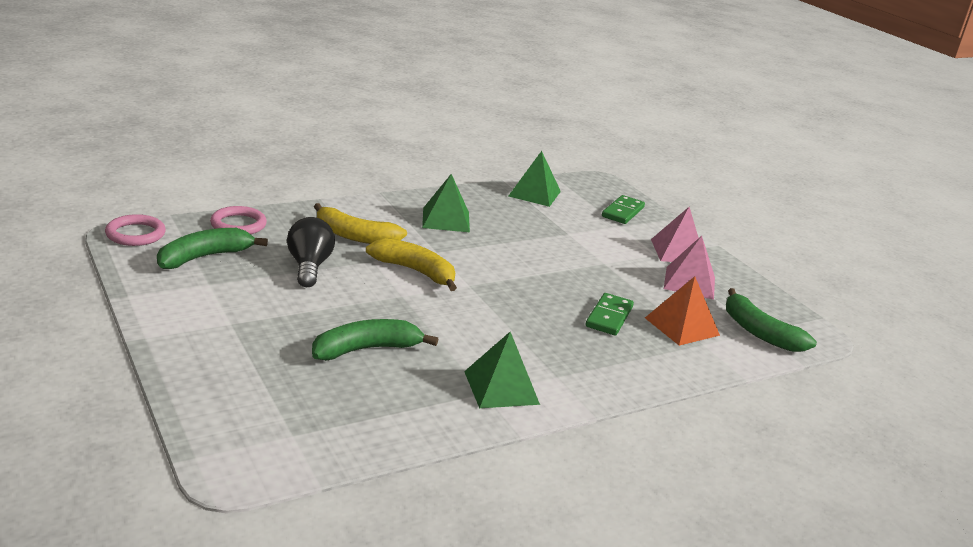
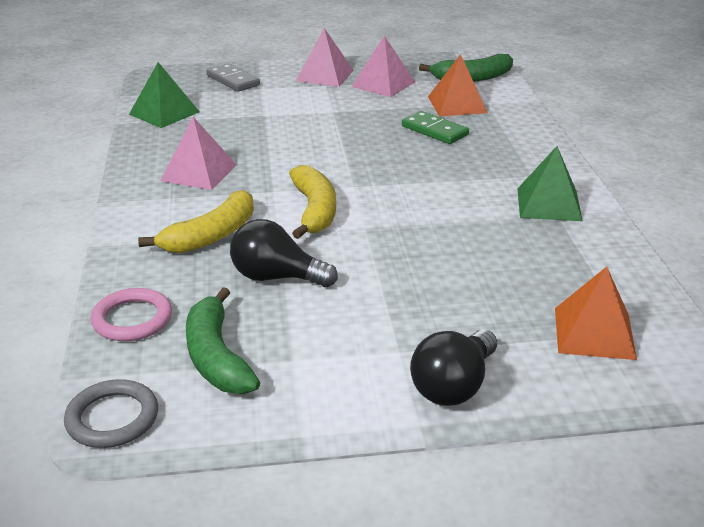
camera: 65 degrees left, 5 degrees up
pink ring [105,214,166,246] -> grey ring [64,379,158,448]
green banana [312,319,438,361] -> none
yellow banana [366,238,457,291] -> yellow banana turned 120 degrees clockwise [289,165,336,239]
green pyramid [422,174,470,232] -> pink pyramid [160,117,237,190]
green domino [602,195,645,224] -> grey domino [207,64,260,92]
none -> black light bulb [410,329,497,406]
none -> orange pyramid [555,267,637,360]

